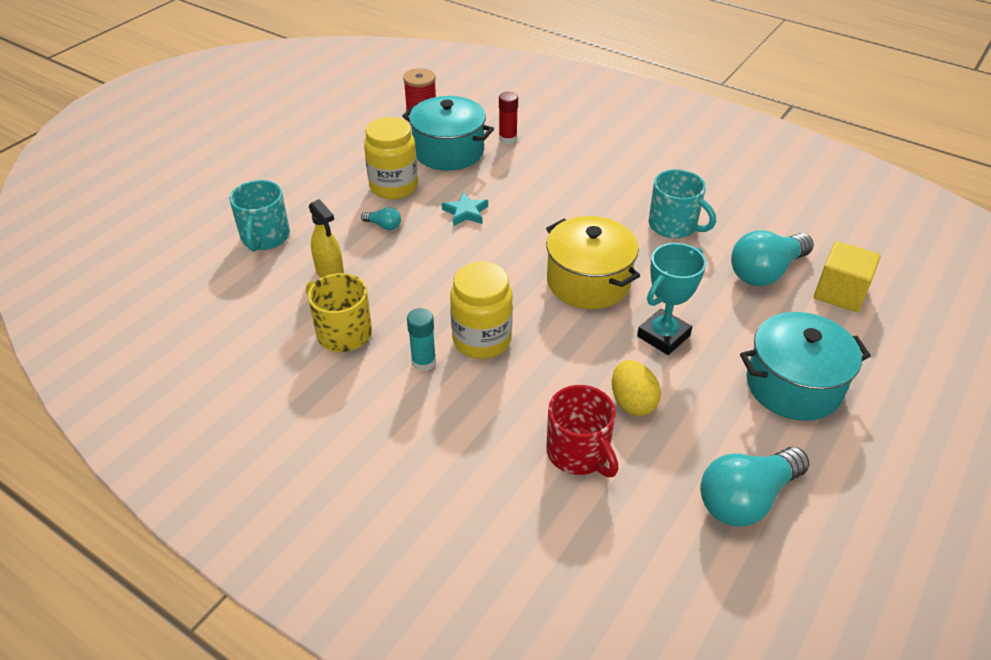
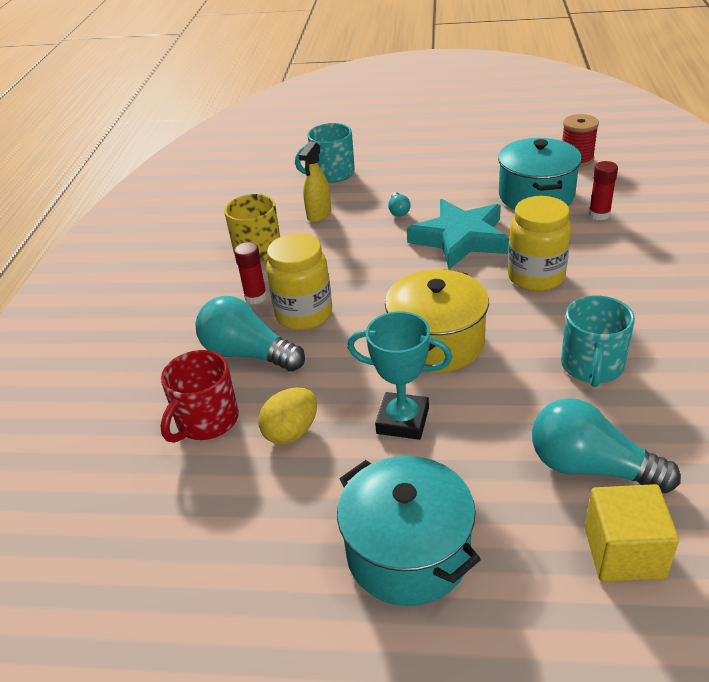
camera: 65 degrees right, 5 degrees down
yellow jar [364,117,418,200] -> yellow jar moved to [508,196,571,291]
turquoise glue stick [407,308,436,371] -> red glue stick [234,242,267,304]
turquoise star [442,192,488,226] -> turquoise star [407,199,509,269], size x2.10
turquoise light bulb [700,447,809,526] -> turquoise light bulb moved to [195,296,305,372]

